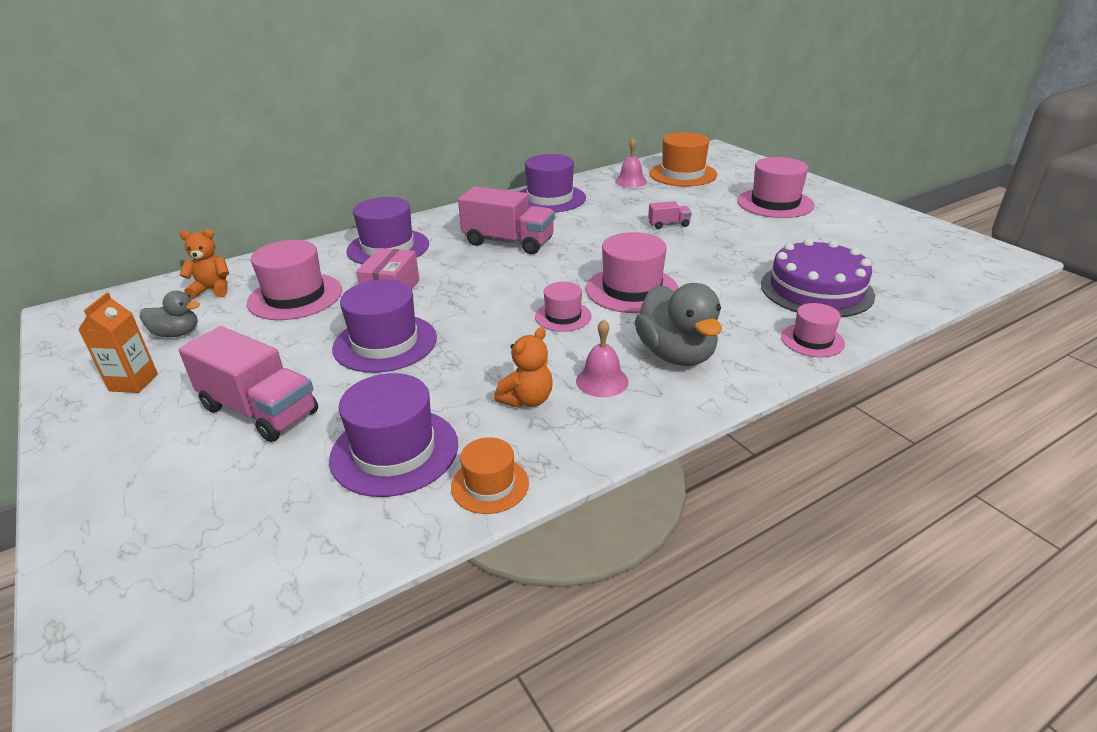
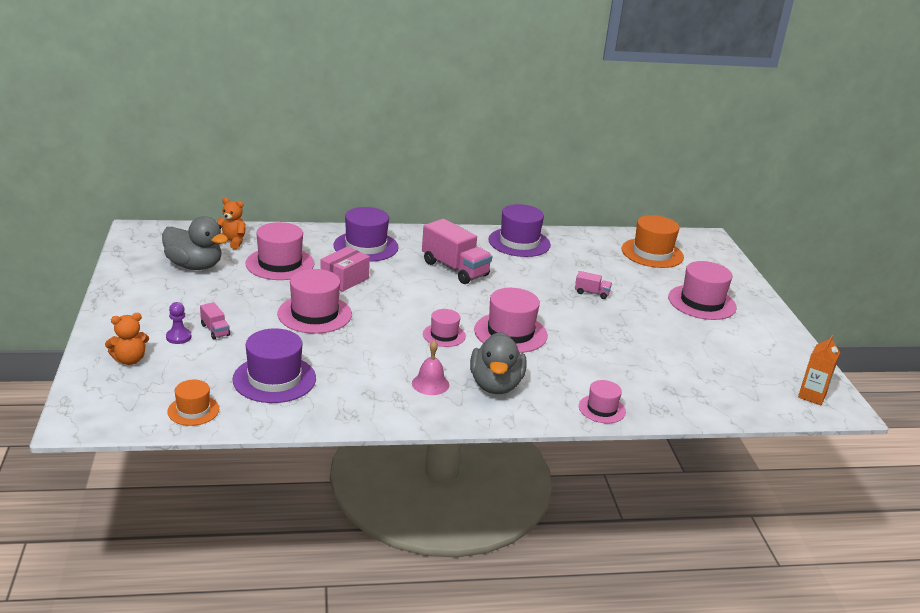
camera: 20 degrees right, 5 degrees down
orange carton [78,292,158,393] -> orange carton moved to [798,335,840,405]
grey duck [139,291,200,337] -> grey duck [162,216,228,270], size x1.75
pink truck [179,326,318,442] -> pink truck [200,302,230,339], size x0.47
purple hat [332,279,437,373] -> pink hat [277,269,352,334]
orange hat [451,437,529,514] -> orange hat moved to [167,380,219,426]
orange teddy bear [494,327,553,408] -> orange teddy bear moved to [105,313,149,365]
pink bell [615,138,647,188] -> none
purple cake [761,239,875,317] -> none
none -> purple pawn [166,302,192,344]

